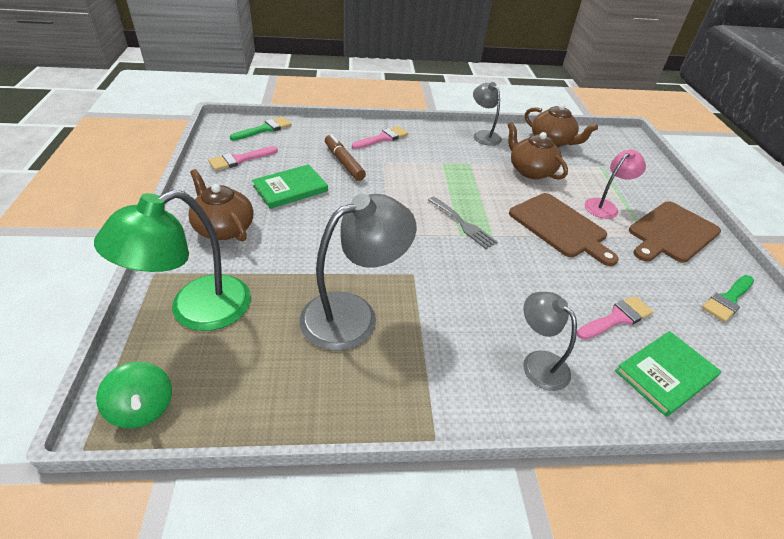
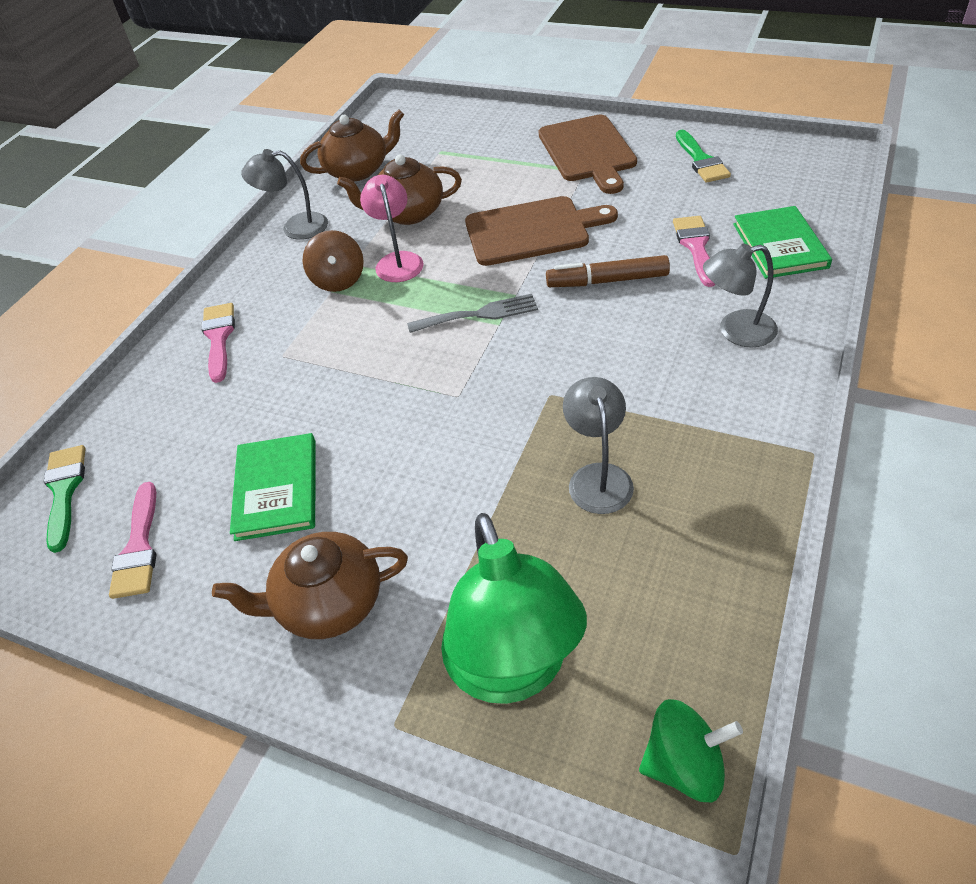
camera: 55 degrees left, 5 degrees up
grey lamp [299,194,417,351] -> grey lamp [563,377,634,514], size x0.59
brown marker [325,134,366,181] -> brown marker moved to [546,255,670,287]
pink lamp [584,149,646,219] -> pink lamp moved to [360,175,424,282]
none -> brown spinning top [303,230,364,292]

